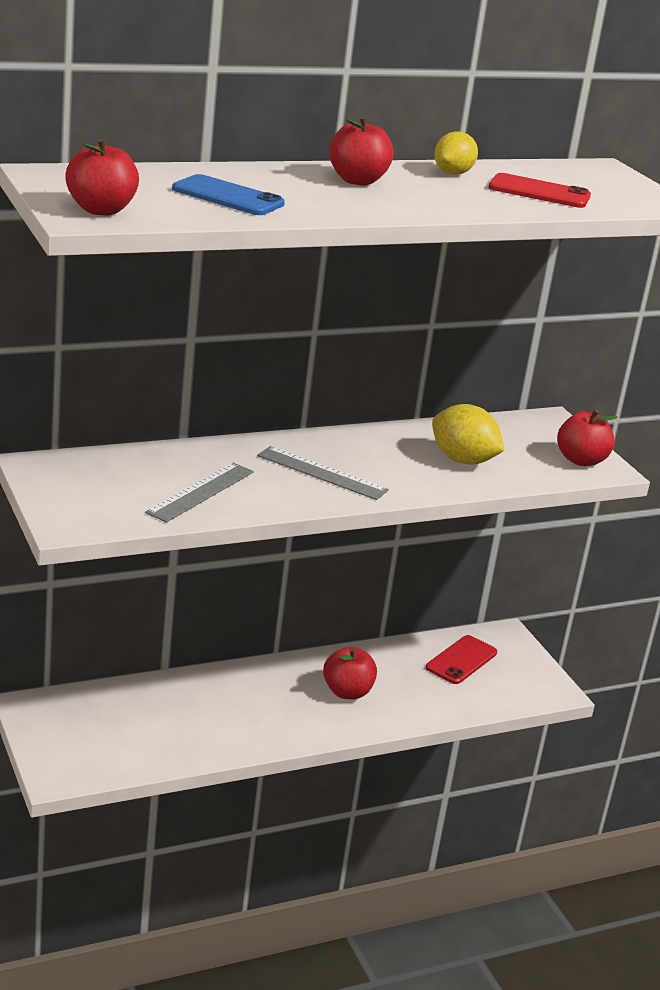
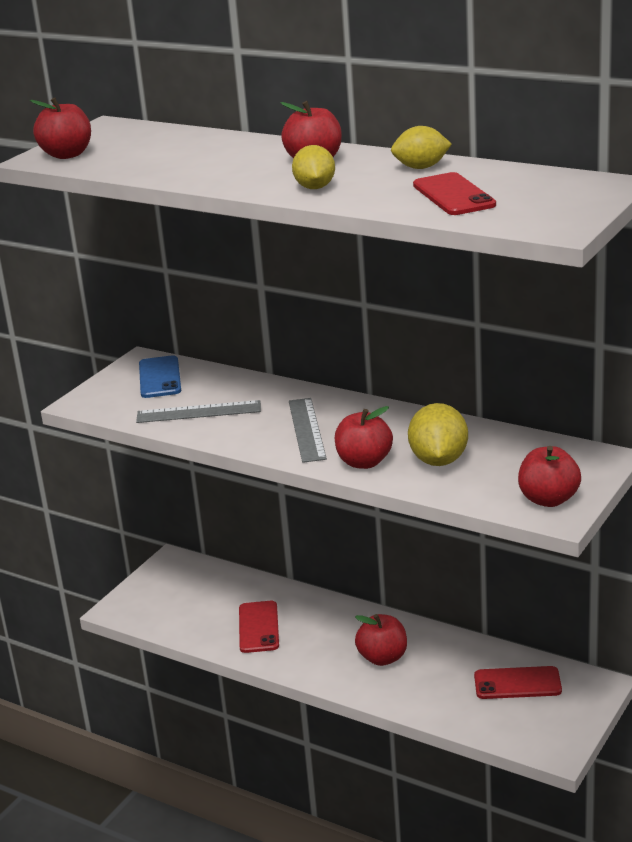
camera: 60 degrees right, 0 degrees up
blue phone [172,174,285,215] -> blue phone moved to [139,355,181,398]
none -> red phone [239,601,279,653]
none -> yellow lemon [292,145,335,189]
none -> red apple [335,406,393,469]

